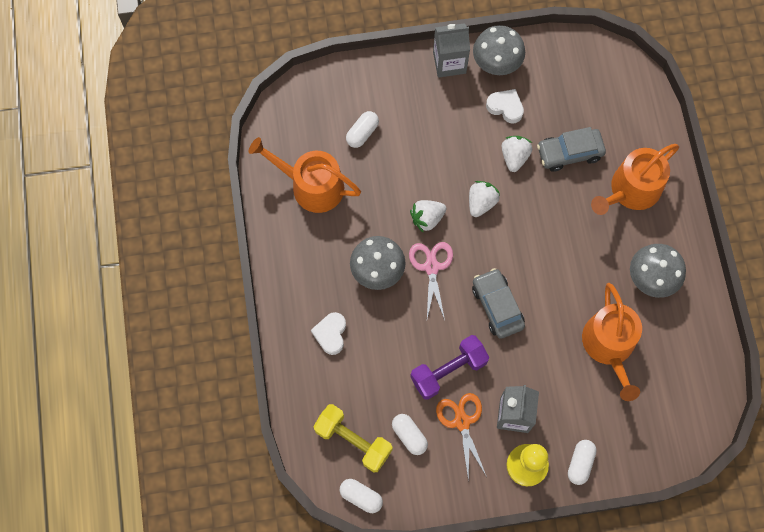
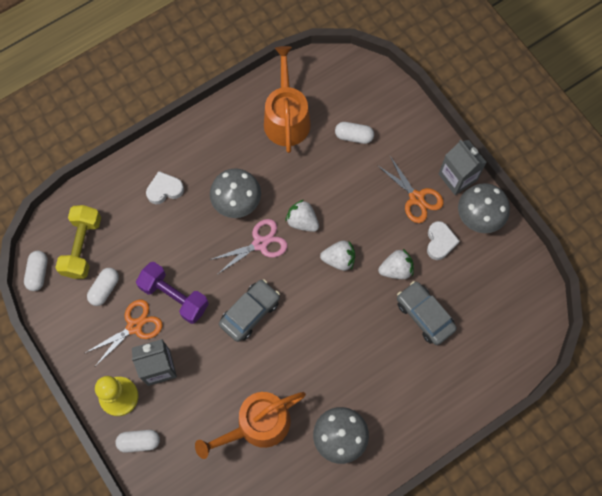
camera: 65 degrees right, 0 degrees up
orange watering can [591,144,679,215] -> none
none -> orange scissors [377,156,444,223]

